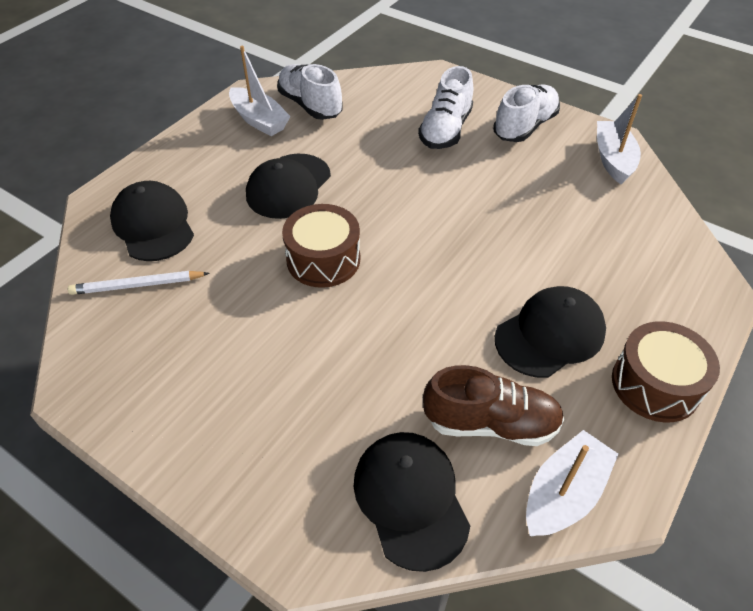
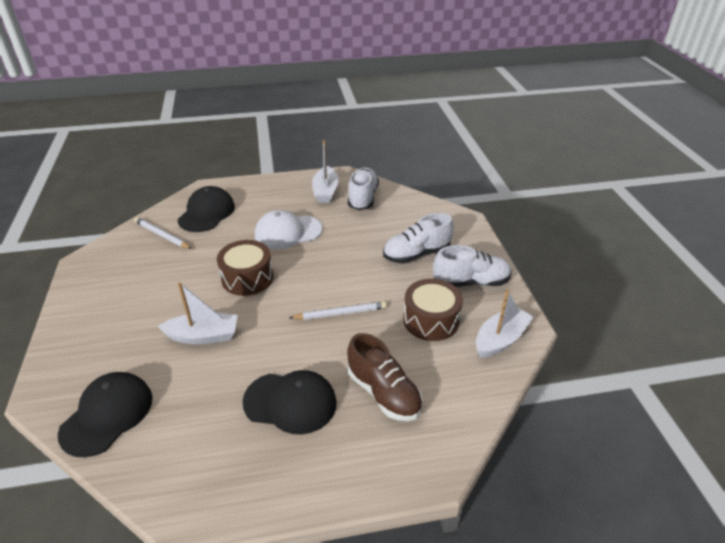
camera: 45 degrees right, 10 degrees down
black cap [246,154,331,219] -> white cap [255,210,323,250]
brown shoe [423,365,564,446] -> brown shoe moved to [347,333,423,421]
white boat [526,430,618,536] -> white boat moved to [158,282,238,344]
brown drum [612,321,720,423] -> brown drum moved to [403,279,463,341]
none -> white pencil [289,301,387,320]

